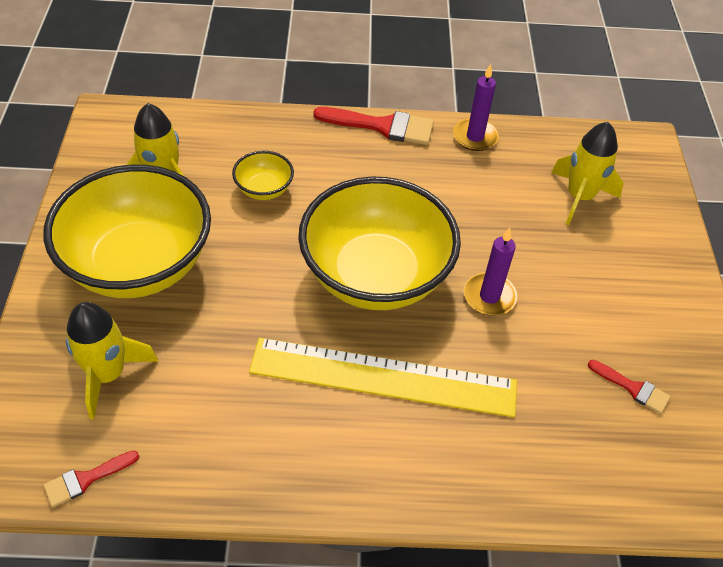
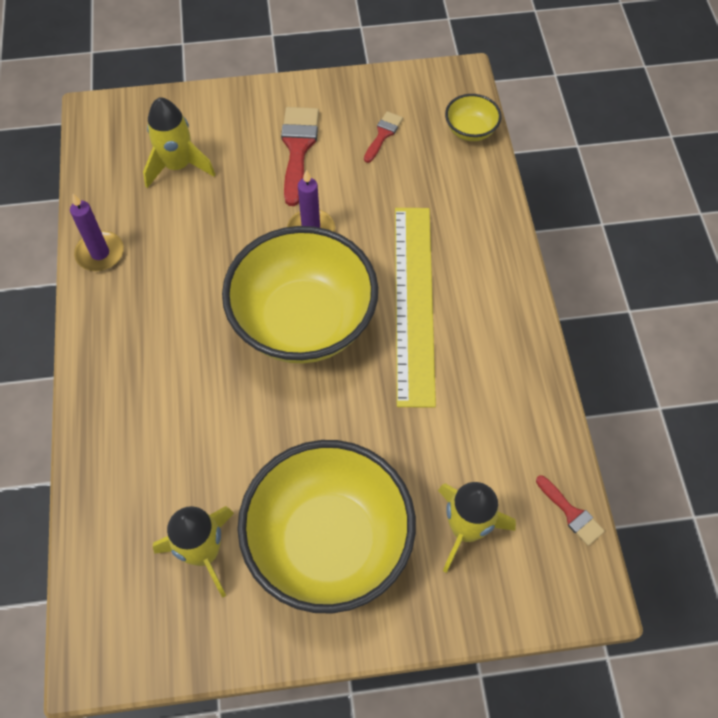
camera: 95 degrees left, 10 degrees up
yellow bowl [232,151,294,200] -> yellow bowl moved to [445,94,501,141]
red brush [313,107,434,145] -> red brush moved to [281,107,319,206]

